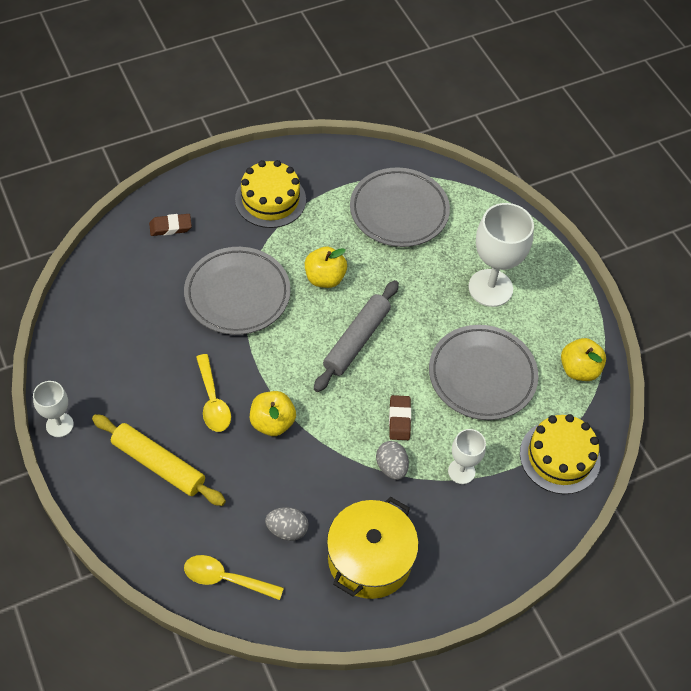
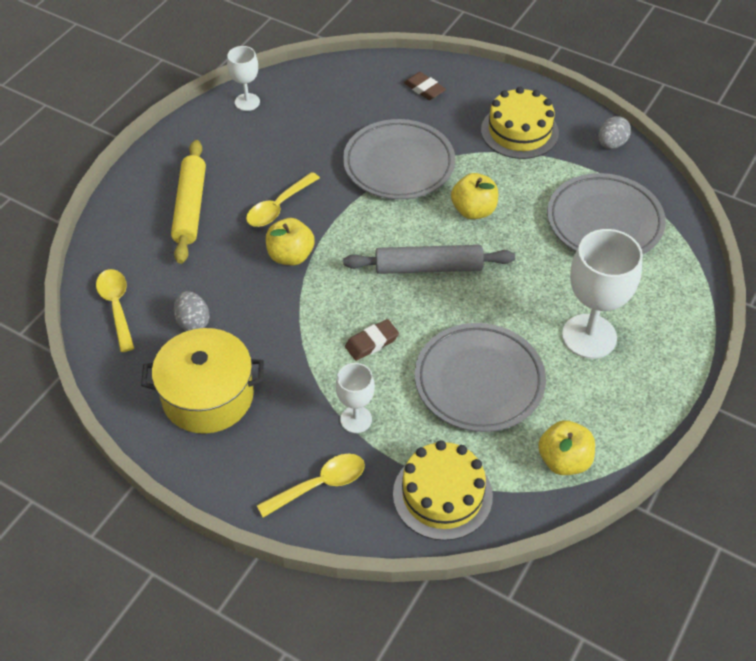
camera: 60 degrees right, 5 degrees down
white goblet [33,381,74,437] -> white goblet moved to [227,46,260,111]
grey egg [376,441,409,480] -> grey egg moved to [598,116,631,149]
none -> yellow spoon [256,454,365,517]

